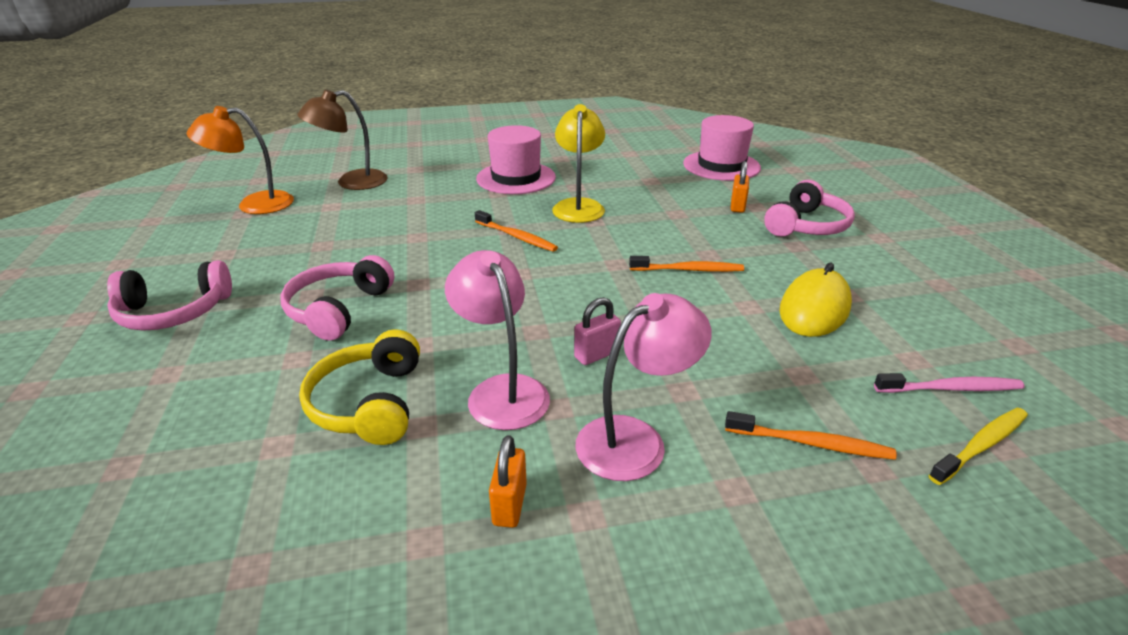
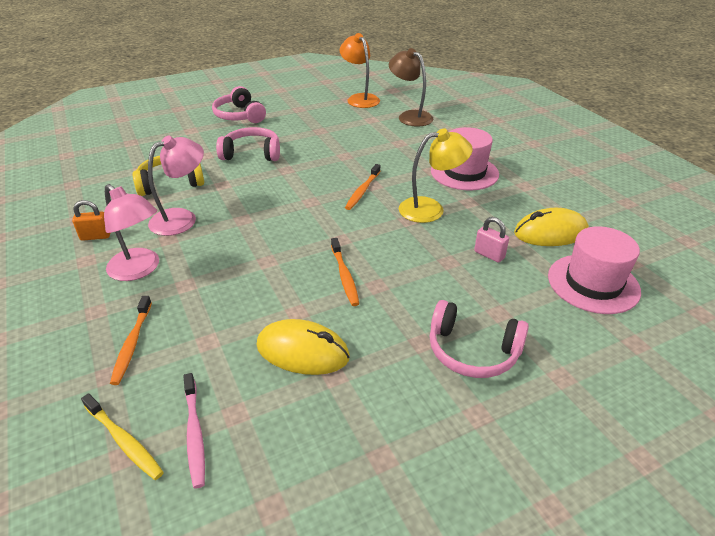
camera: 75 degrees right, 5 degrees up
pink padlock [574,297,621,365] -> pink padlock moved to [474,217,509,263]
orange padlock [731,161,749,213] -> none
none -> yellow mouse [514,208,589,246]

